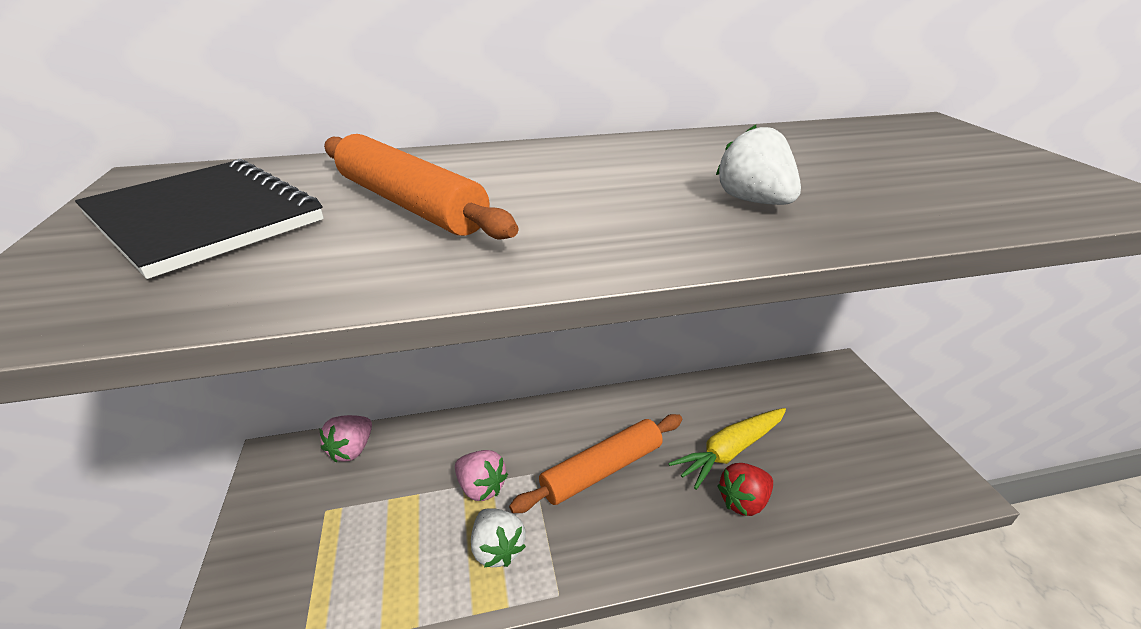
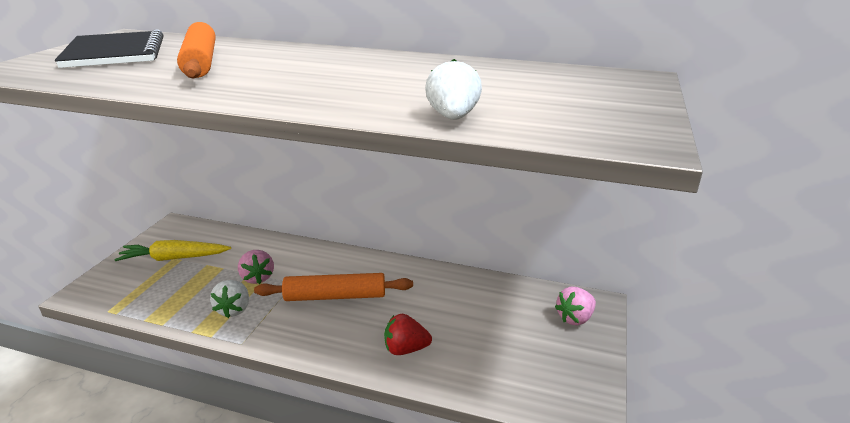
camera: 30 degrees right, 5 degrees down
pink strawberry [320,415,372,462] -> pink strawberry moved to [555,287,596,325]
yellow carrot [668,408,786,490] -> yellow carrot moved to [114,240,231,261]
white strawberry [716,125,801,205] -> white strawberry moved to [425,59,482,120]

